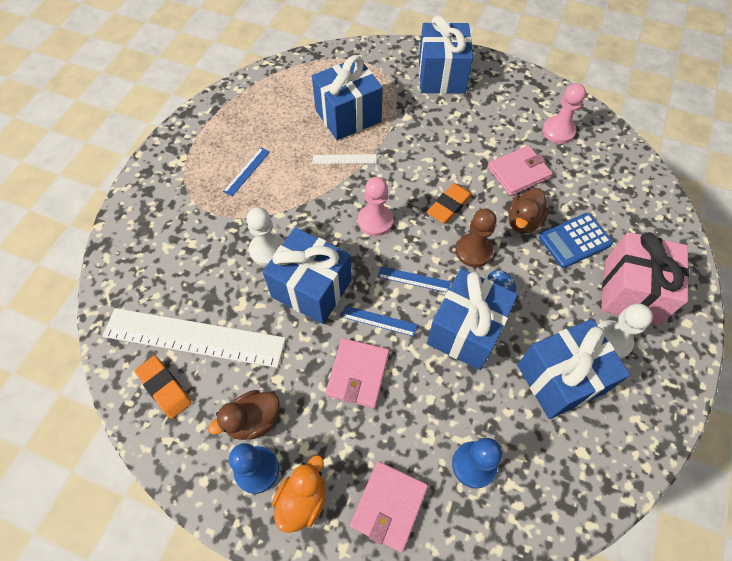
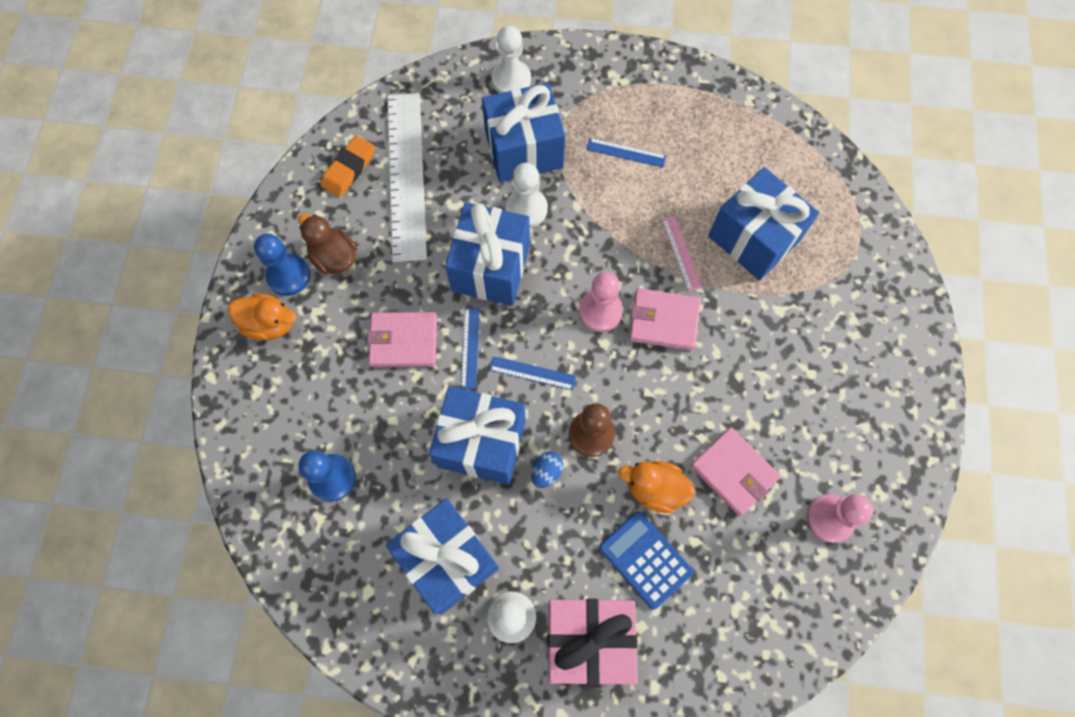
camera: 75 degrees right, 10 degrees up
white ruler [313,154,377,164] -> pink ruler [662,216,702,292]
pink wallet [350,461,428,553] -> pink wallet moved to [629,288,701,351]
blue ruler [378,267,451,293] -> blue ruler turned 75 degrees counterclockwise [489,356,576,390]
blue gift [419,16,473,94] -> blue gift moved to [482,83,565,182]
orange eraser [427,183,472,224] -> none
brown duck [508,188,549,234] -> orange duck [618,461,695,513]
none -> white pawn [492,26,531,93]

